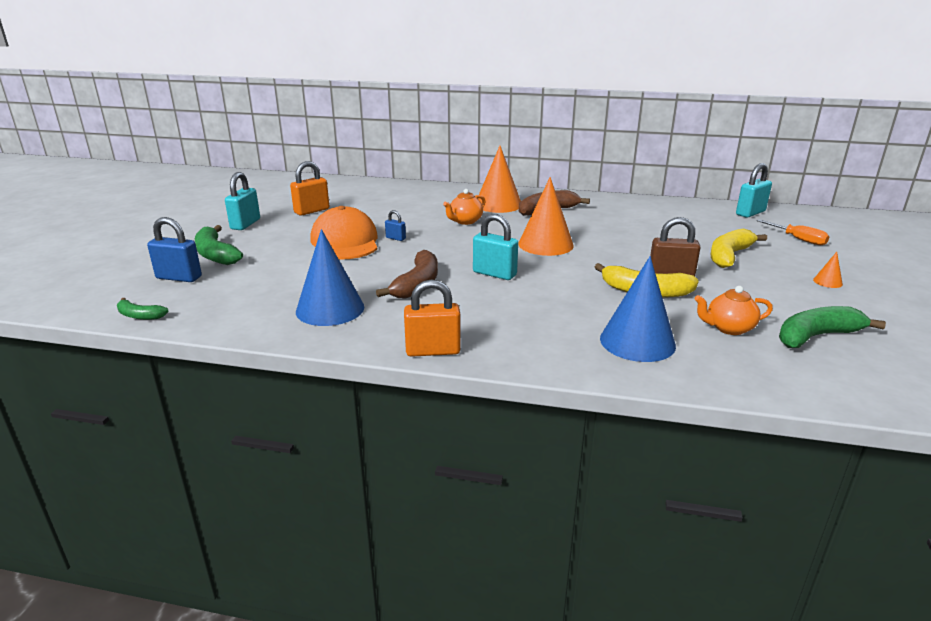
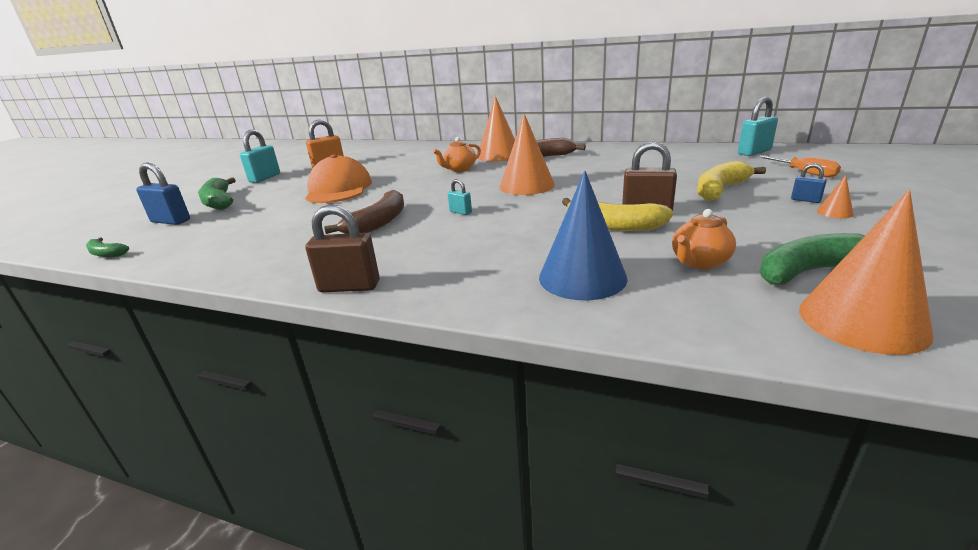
camera: 10 degrees right, 0 degrees up
blue cone [296,229,364,326] -> none
blue padlock [385,210,406,241] -> blue padlock moved to [791,163,827,203]
orange padlock [404,280,461,357] -> brown padlock [305,204,380,292]
turquoise padlock [473,214,518,280] -> turquoise padlock [448,179,472,215], size x0.53
orange teapot [694,286,773,335] -> orange teapot turned 45 degrees counterclockwise [672,209,736,270]
none -> orange cone [799,190,934,355]

